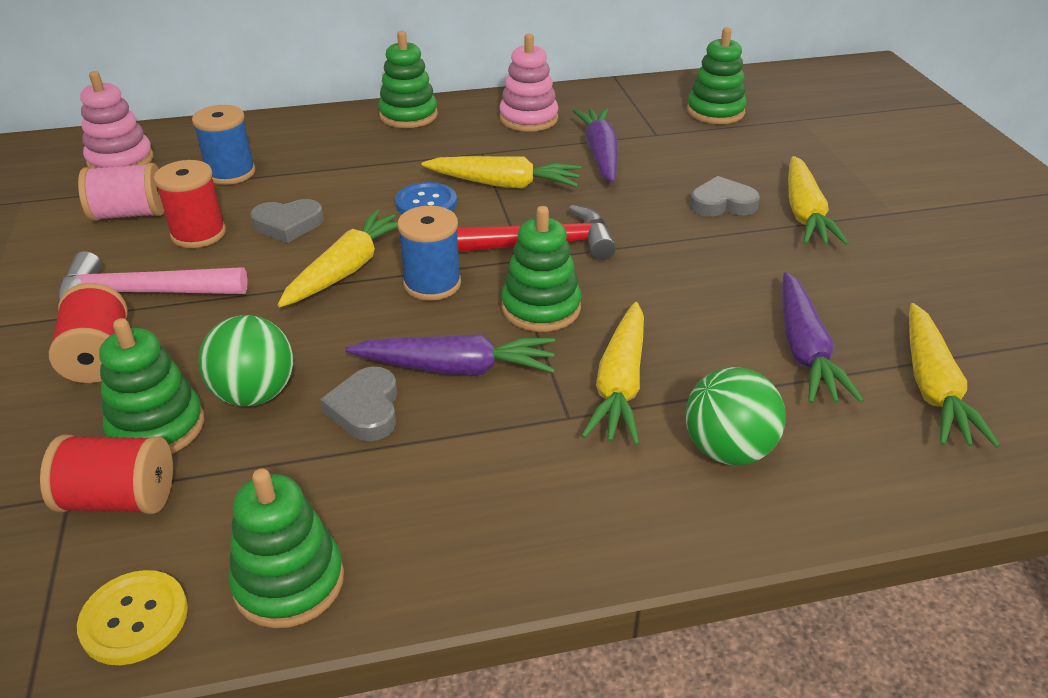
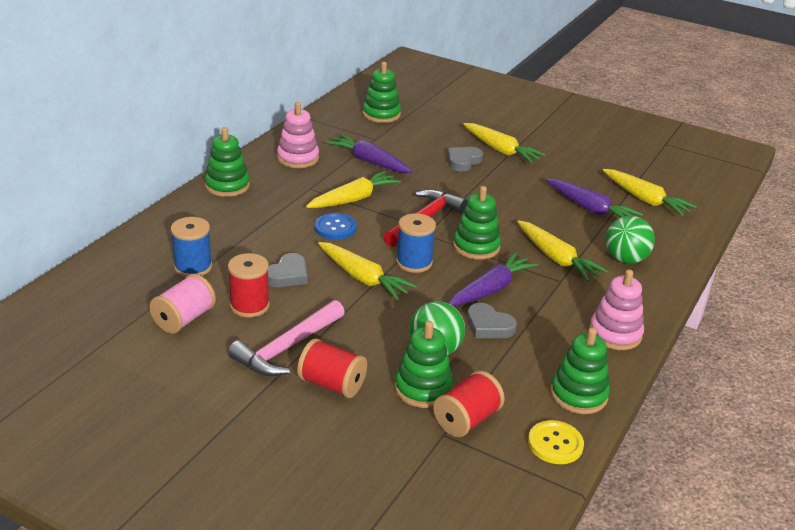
camera: 50 degrees left, 5 degrees down
pink stacking toy [80,71,153,169] -> pink stacking toy moved to [589,269,644,350]
yellow carrot [278,209,398,307] -> yellow carrot turned 150 degrees clockwise [318,242,417,300]

